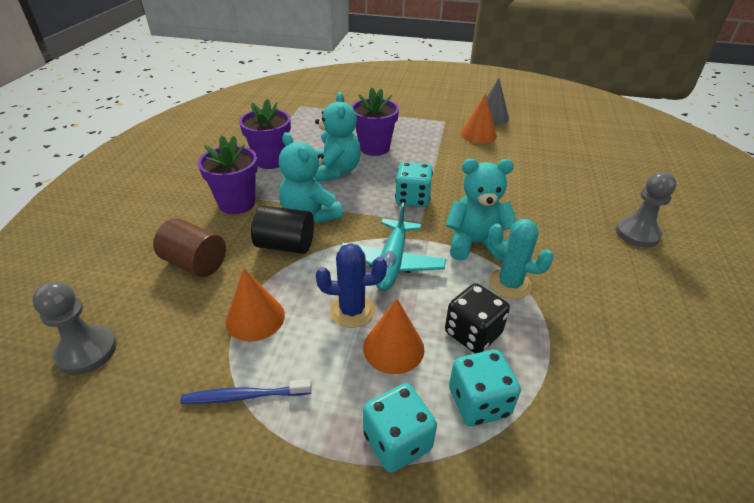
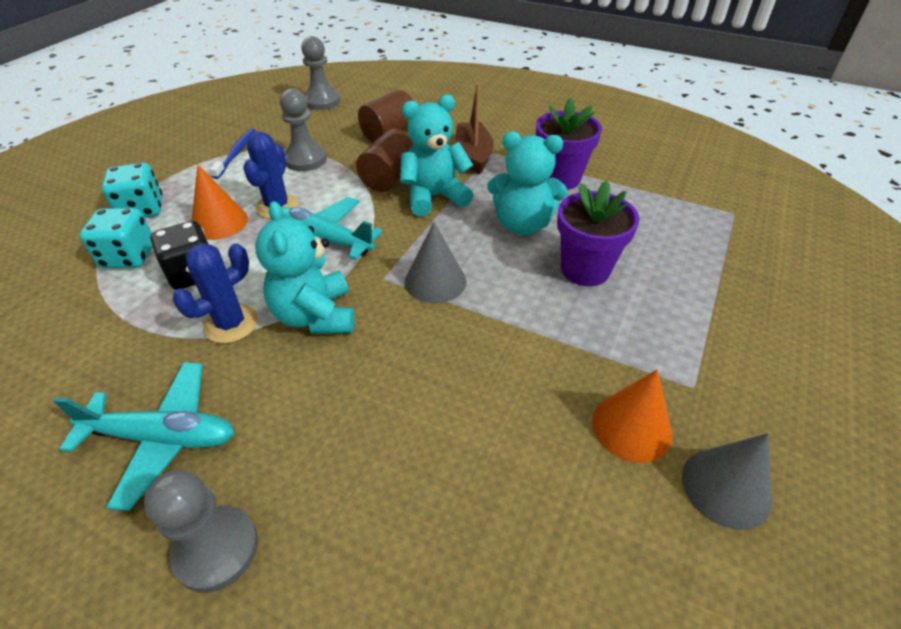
camera: 105 degrees right, 5 degrees up
purple flower pot [198,136,258,214] -> brown boat [456,83,494,174]
orange cone [226,268,285,342] -> grey pawn [280,88,327,171]
black cylinder [251,205,314,254] -> brown cylinder [356,129,414,192]
turquoise dice [395,162,433,207] -> grey cone [405,222,466,303]
turquoise teddy bear [446,159,517,261] -> turquoise teddy bear turned 150 degrees clockwise [255,201,354,334]
turquoise cactus [488,219,554,299] -> blue cactus [173,243,258,343]
none -> turquoise plane [53,362,235,511]

